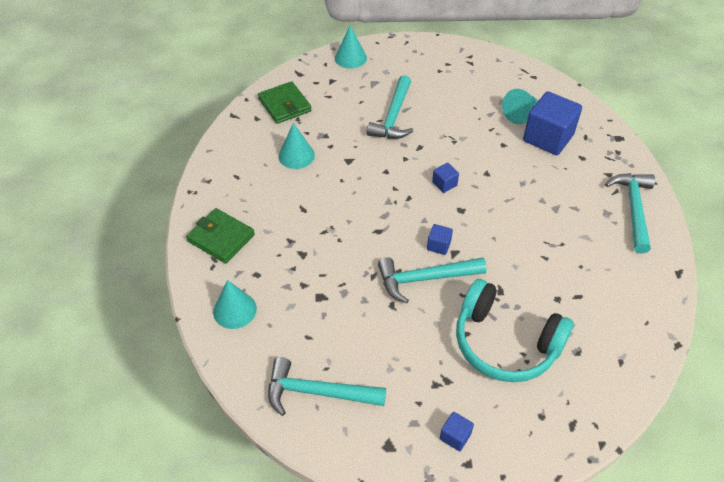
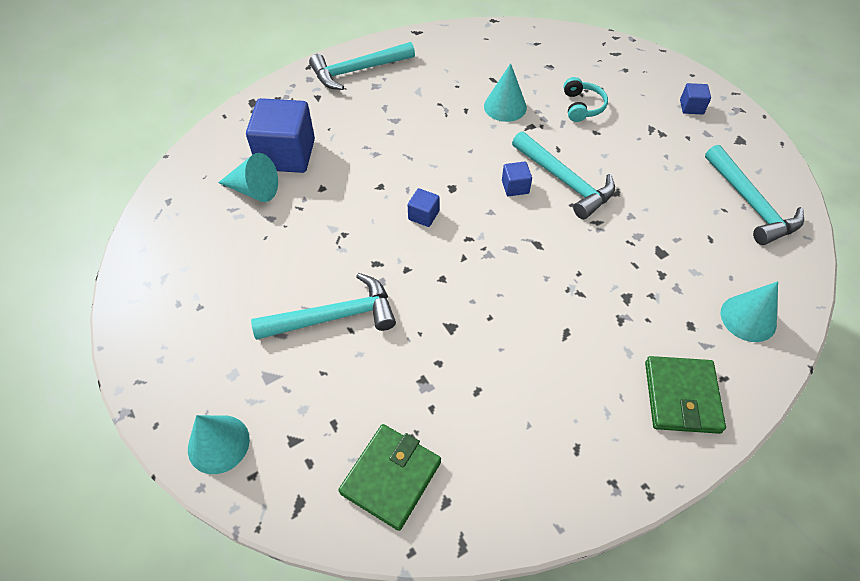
camera: 120 degrees left, 5 degrees up
turquoise cone [278,123,315,169] -> turquoise cone moved to [484,63,527,122]
turquoise headphones [456,279,574,382] -> turquoise headphones [563,77,608,122], size x0.47

